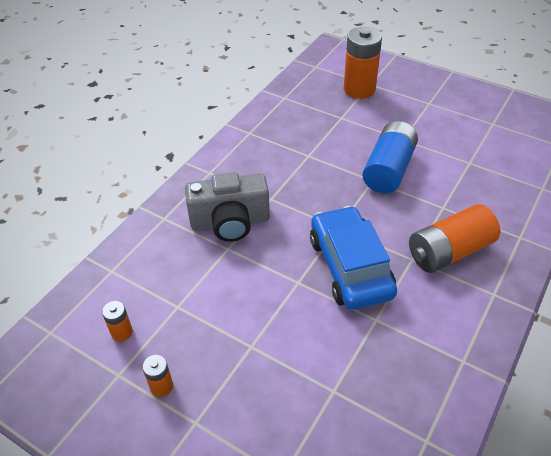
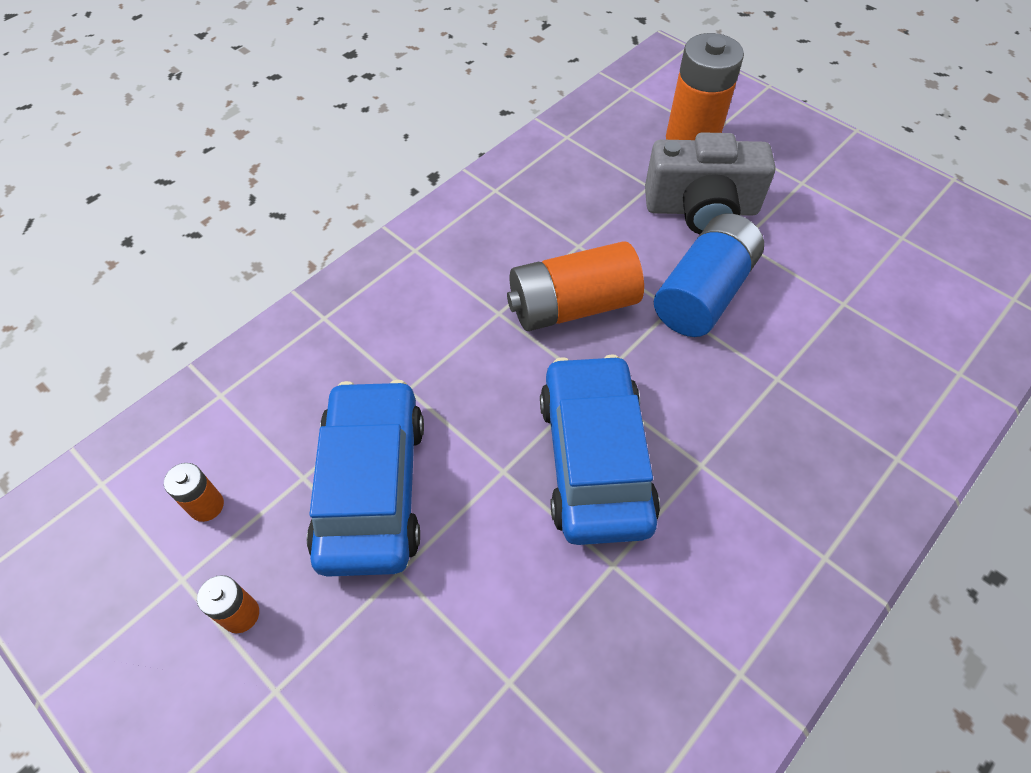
camera: 10 degrees right, 10 degrees up
grey camera [185,172,270,242] -> grey camera moved to [645,132,775,234]
orange battery [409,204,500,273] -> orange battery moved to [507,241,644,331]
none -> blue car [307,380,424,577]

